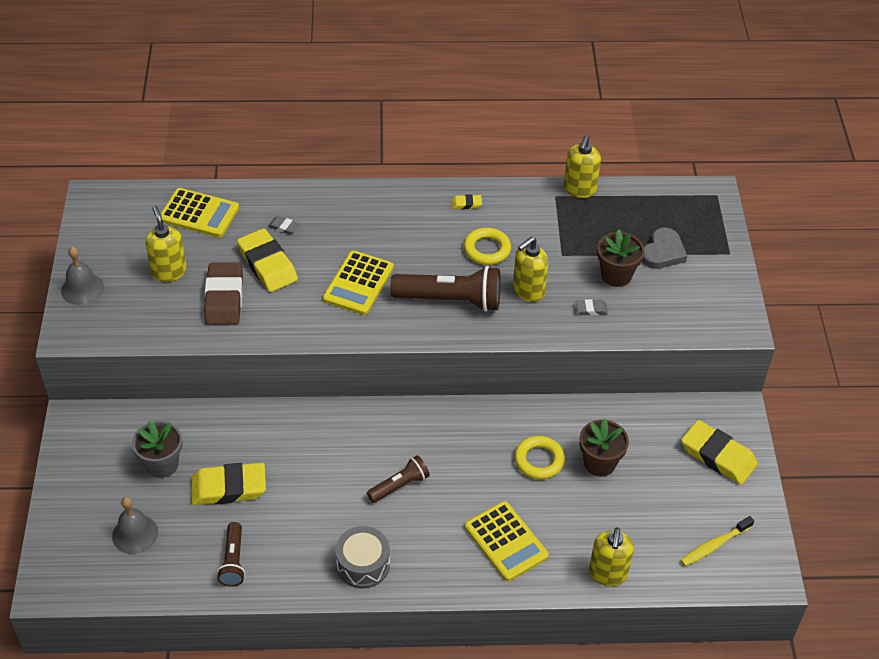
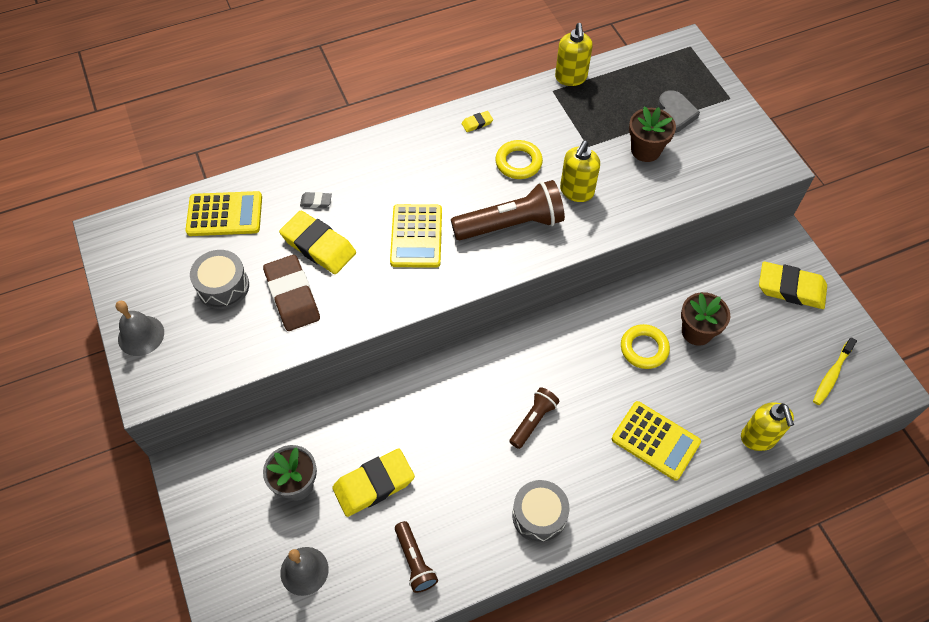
camera: 20 degrees left, 10 degrees up
yellow soap dispenser [145,206,187,282] -> grey drum [190,250,249,309]
grey eraser [576,299,608,315] -> none

